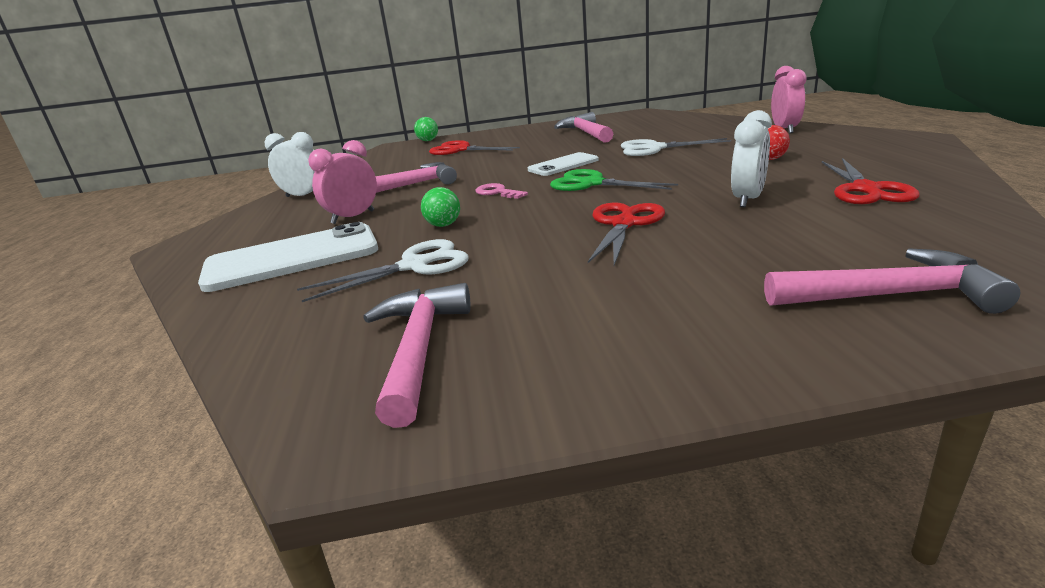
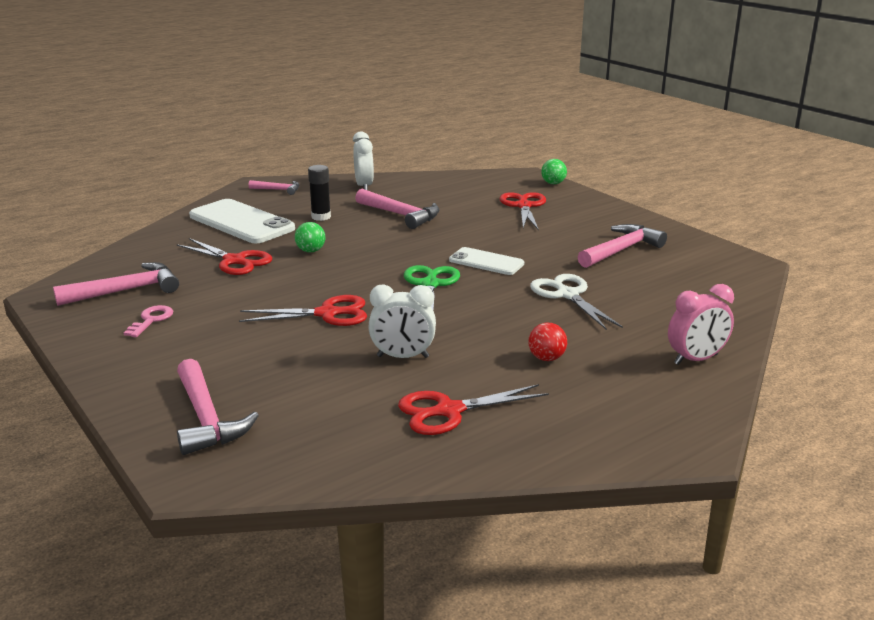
camera: 60 degrees right, 0 degrees up
white scissors [297,239,469,302] -> red scissors [177,238,272,275]
pink clock [308,140,377,224] -> black glue stick [308,165,331,221]
pink key [475,183,528,199] -> pink key moved to [124,305,173,337]
none -> pink hammer [248,180,299,195]

